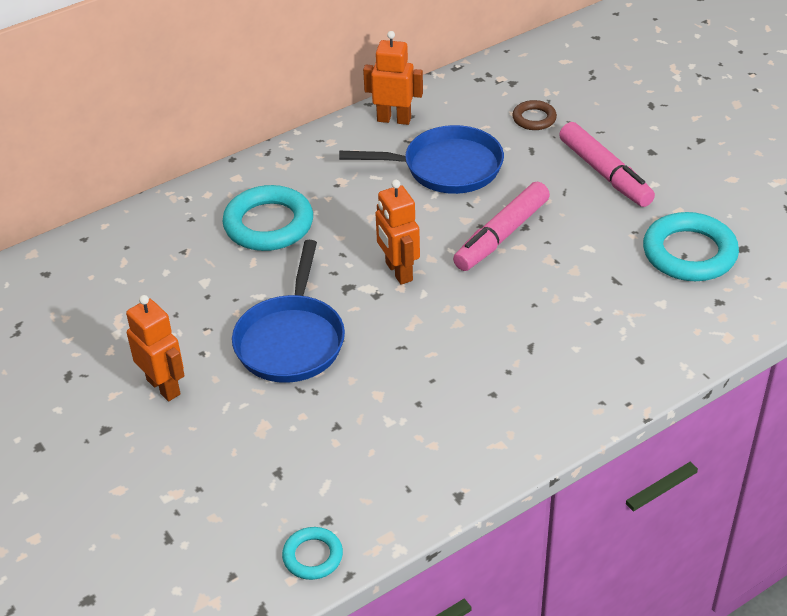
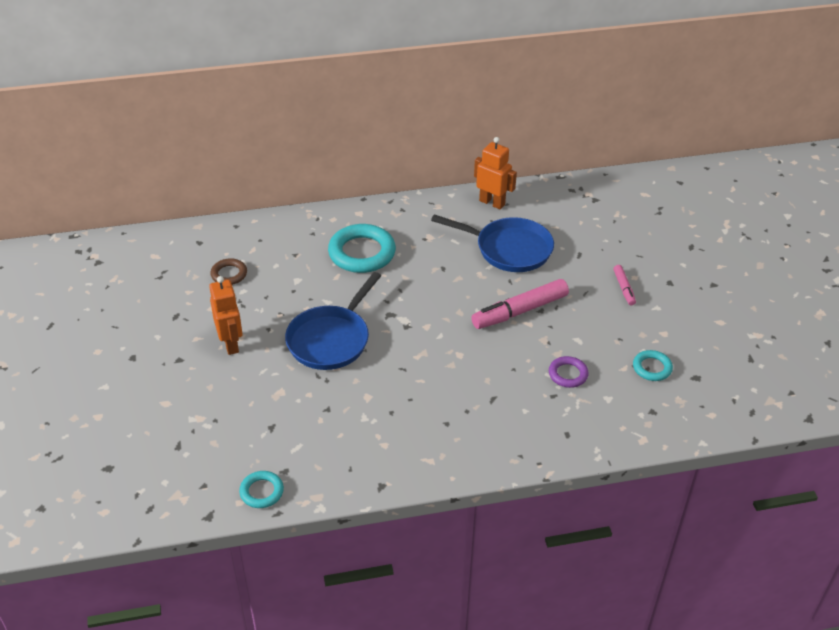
camera: 20 degrees right, 0 degrees up
orange robot [375,180,420,285] -> none
brown ring [512,100,557,130] -> brown ring moved to [210,258,247,285]
pink marker [559,122,655,207] -> pink marker [613,265,636,305], size x0.51
turquoise ring [643,212,739,281] -> turquoise ring [633,350,673,381], size x0.53
none -> purple ring [549,356,589,388]

